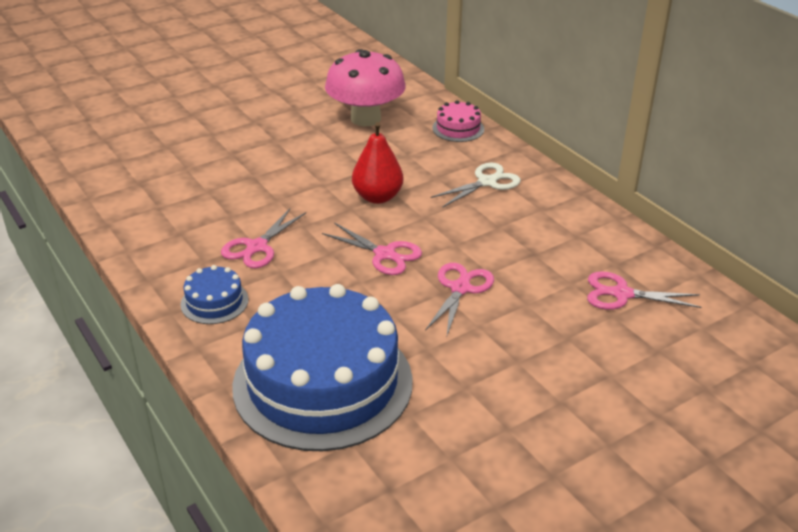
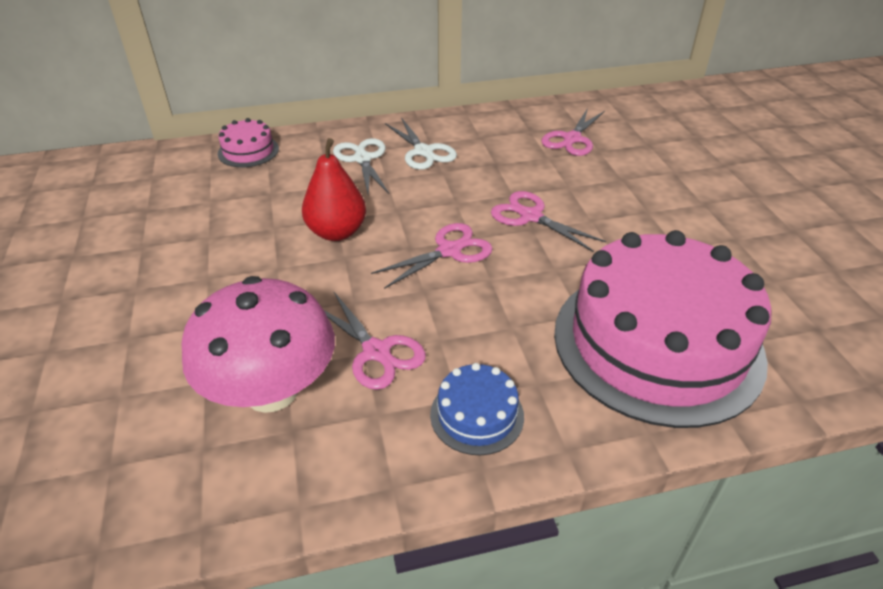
camera: 70 degrees left, 5 degrees up
blue cake [232,284,413,451] -> pink cake [554,230,772,428]
pink mushroom [325,49,406,126] -> pink mushroom moved to [181,276,335,413]
none -> white scissors [385,118,457,170]

